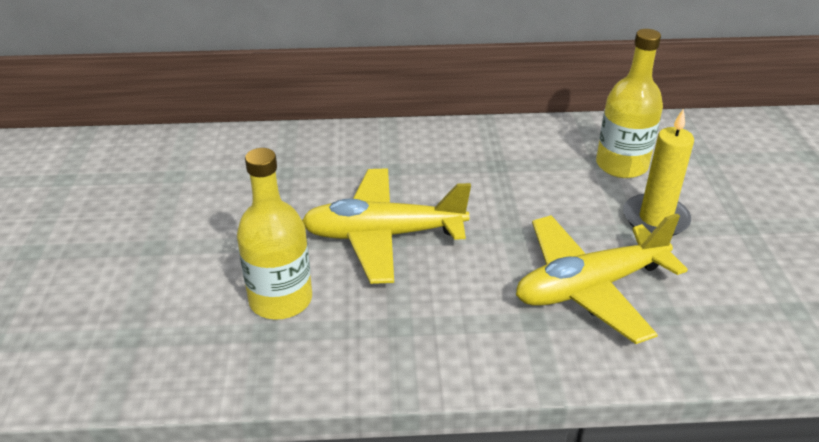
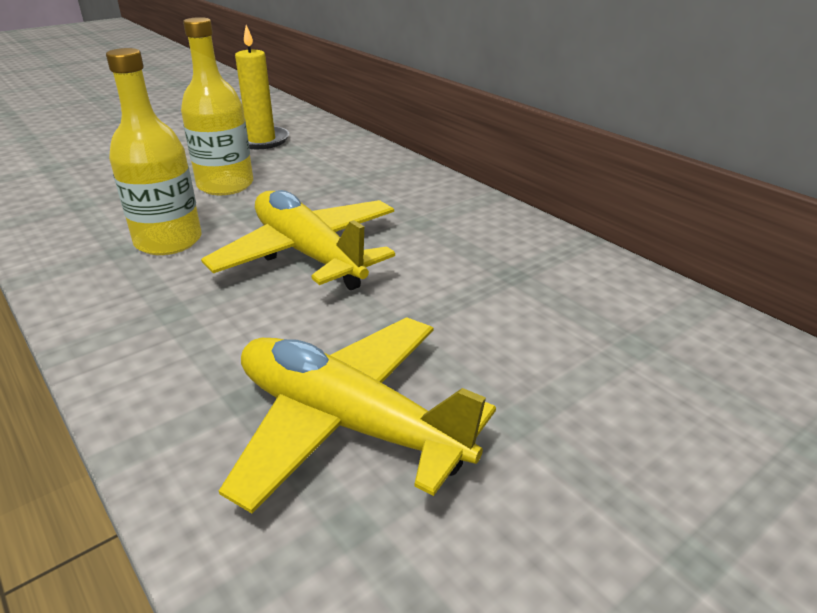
camera: 55 degrees right, 5 degrees down
yellow bottle [596,29,663,178] -> yellow bottle moved to [181,17,253,195]
yellow candle [623,108,694,236] -> yellow candle moved to [235,25,289,149]

